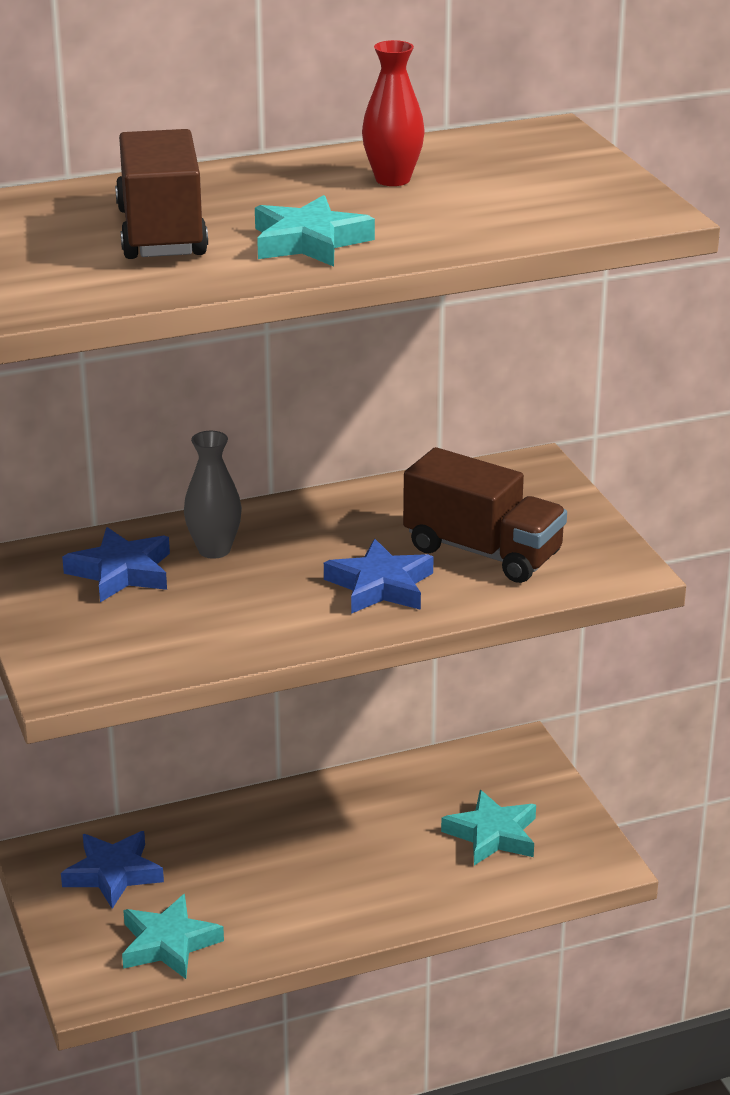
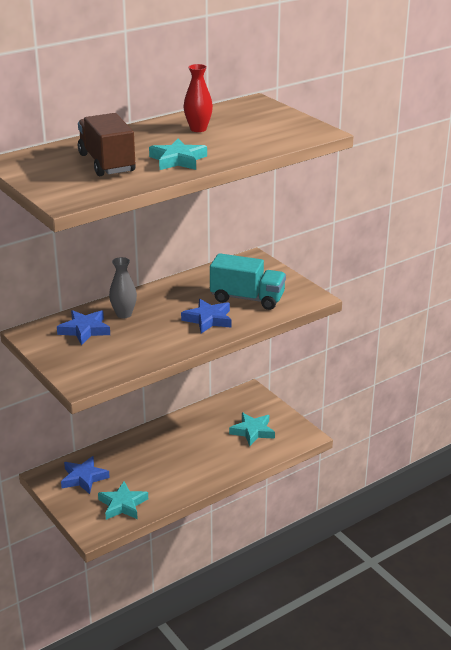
camera: 15 degrees left, 0 degrees up
brown truck [403,447,567,583] -> turquoise truck [210,253,286,310]

